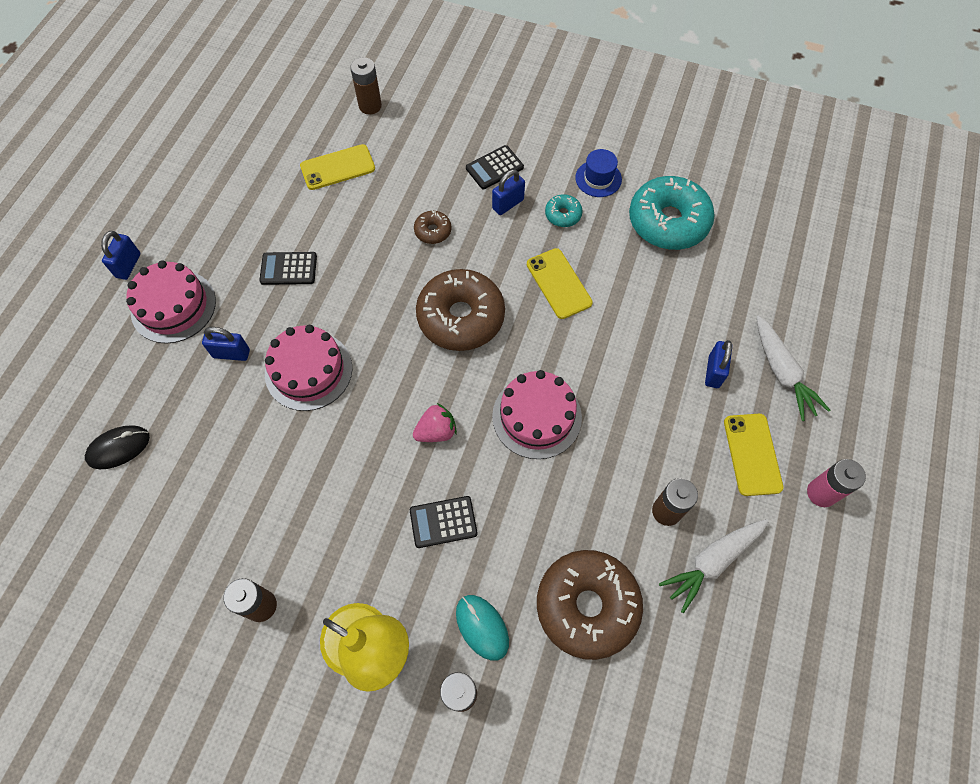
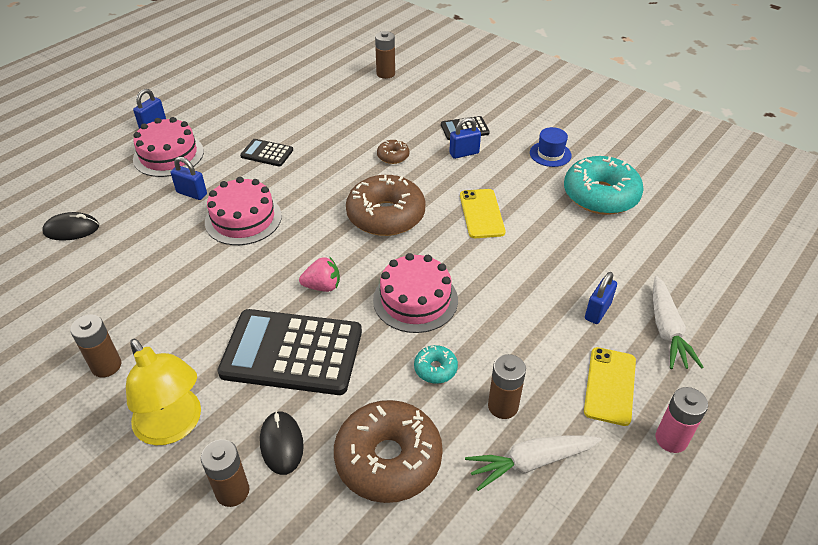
camera: 20 degrees right, 20 degrees down
yellow phone [300,144,375,190] -> none
black calculator [410,496,478,548] -> black calculator [217,309,362,395], size x2.13
turquoise mouse [456,595,509,661] -> black mouse [260,411,304,475]
turquoise donut [545,194,583,227] -> turquoise donut moved to [414,345,458,384]

